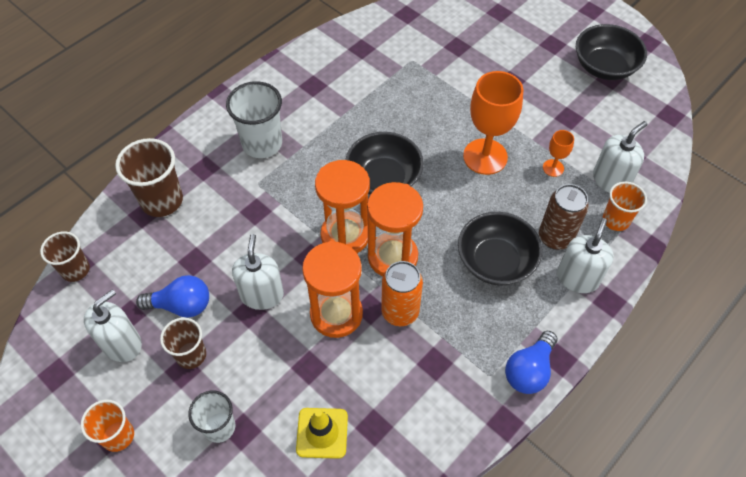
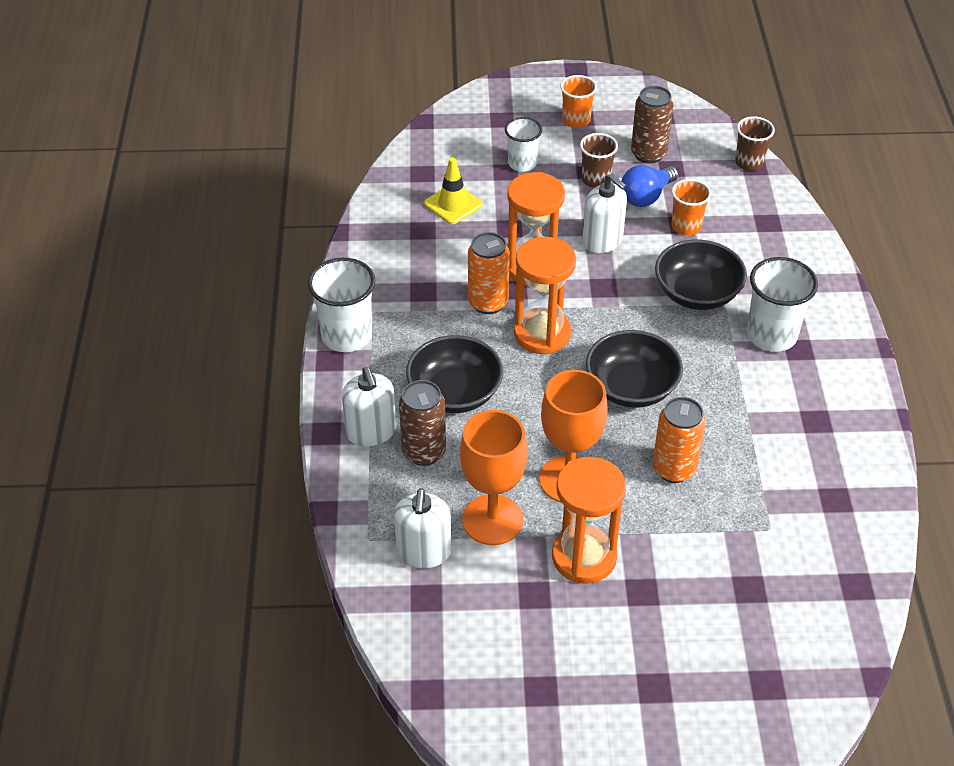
camera: 135 degrees right, 10 degrees down
white soap dispenser [84,289,142,362] -> brown can [631,86,673,164]
brown cup [115,138,183,217] -> none
orange hourglass [315,160,370,253] -> orange hourglass moved to [552,457,626,584]
blue light bulb [505,331,558,394] -> white cup [308,258,375,352]
orange goblet [543,130,574,177] -> orange goblet [460,410,528,545], size x2.11
black bowl [576,24,647,80] -> black bowl moved to [655,240,747,310]
orange cup [603,181,647,231] -> orange cup moved to [672,179,711,235]
none -> orange can [653,397,706,483]

